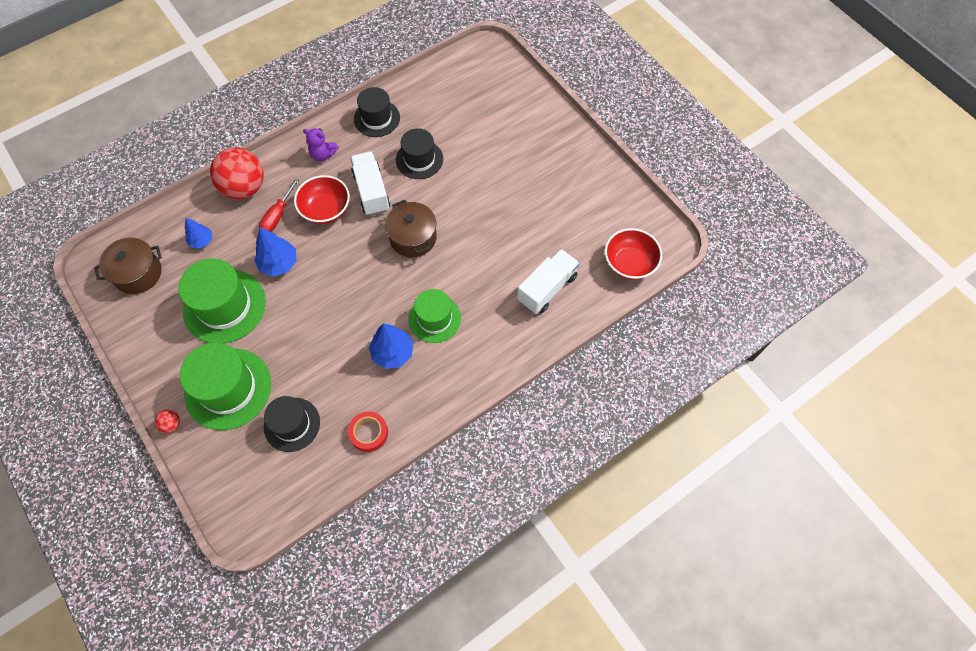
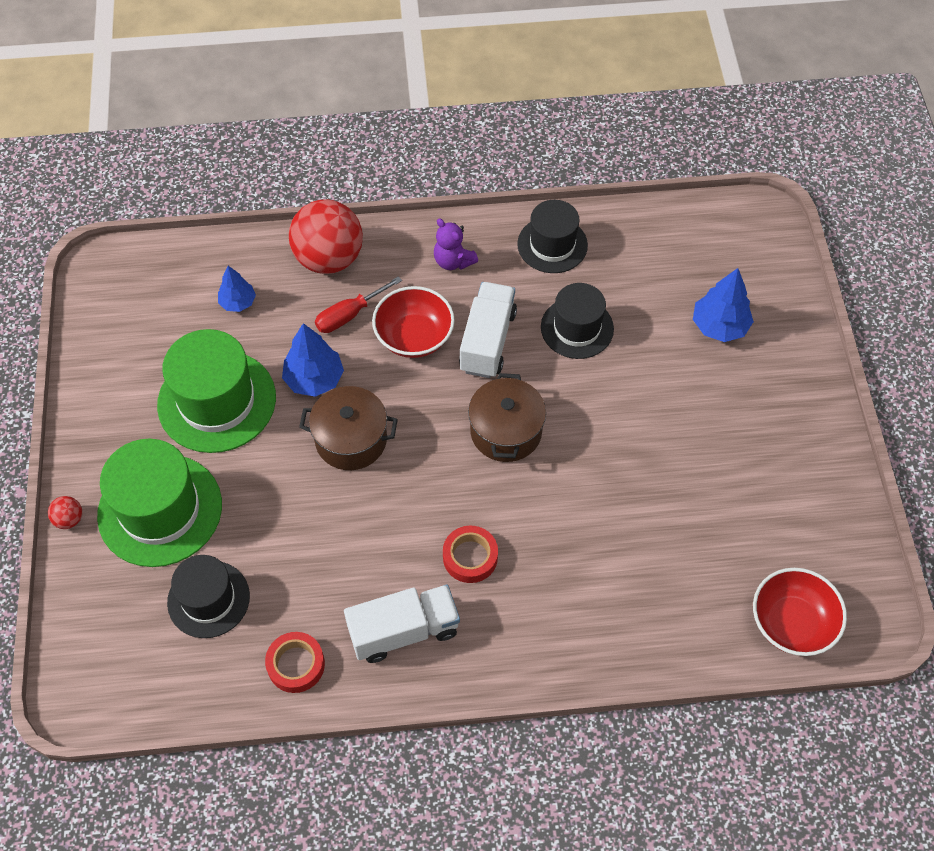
camera: 30 degrees right, 5 degrees down
brown pot [94,237,162,294] -> brown pot moved to [299,386,398,470]
blue tree [369,323,413,369] -> blue tree moved to [693,268,754,342]
green hat [408,289,461,343] -> red tape [443,526,498,583]
white truck [517,249,580,314] -> white truck moved to [344,585,460,663]

